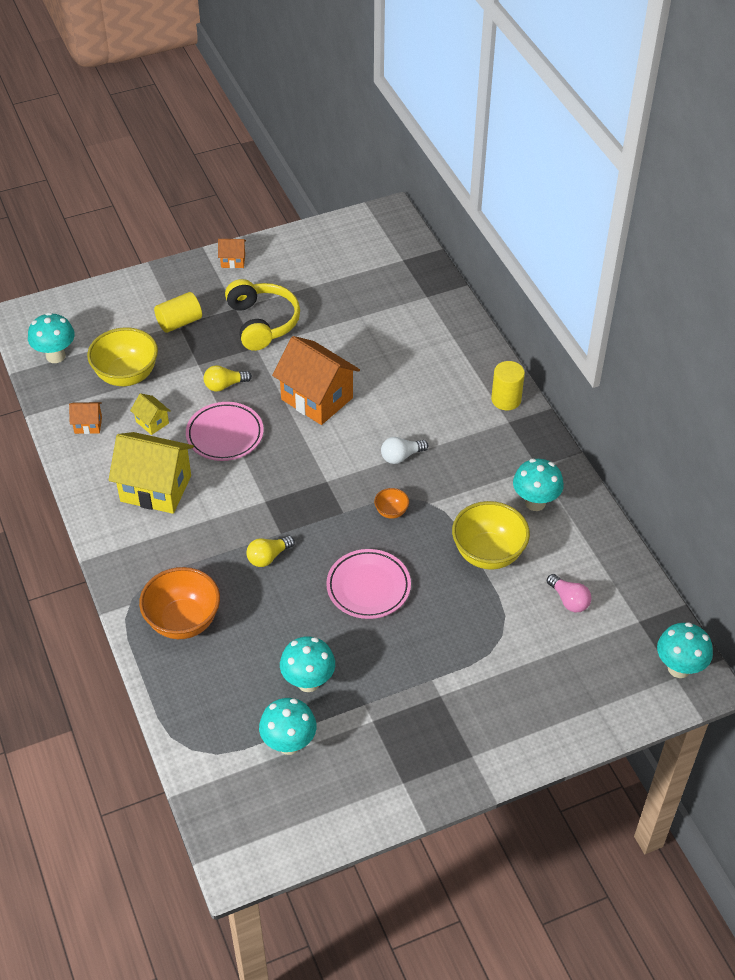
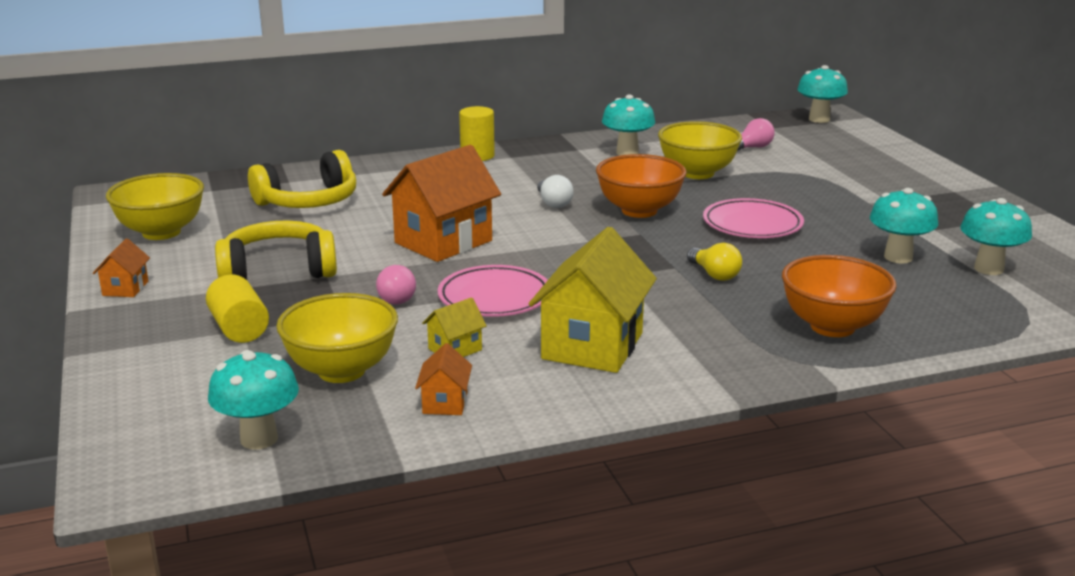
camera: 85 degrees left, 25 degrees down
yellow light bulb [203,365,252,391] -> pink light bulb [376,265,416,304]
orange bowl [374,488,409,519] -> orange bowl [596,154,686,218], size x2.14
none -> yellow bowl [106,173,204,240]
none -> yellow headphones [248,150,356,208]

